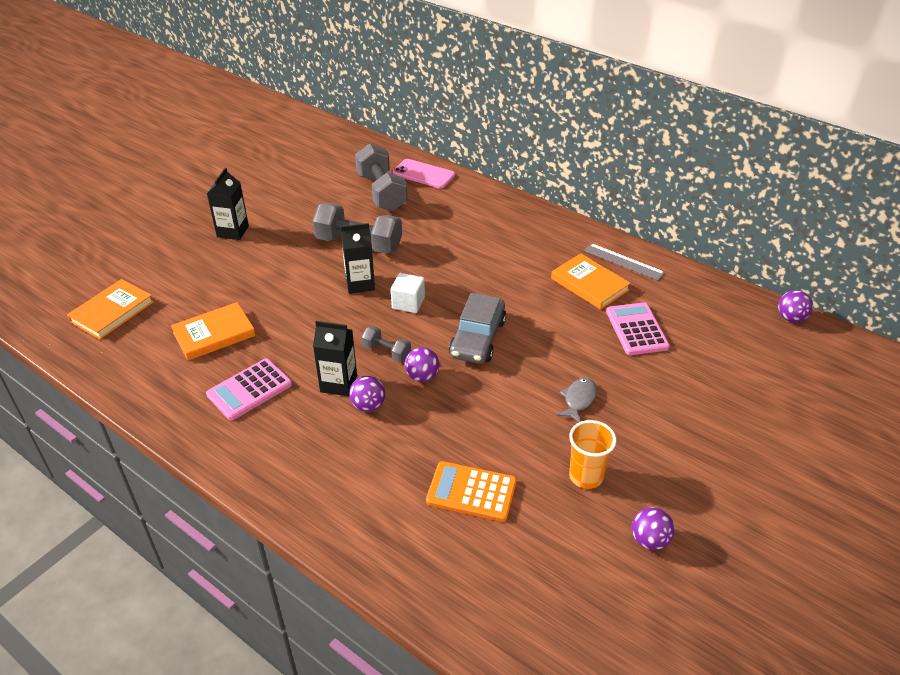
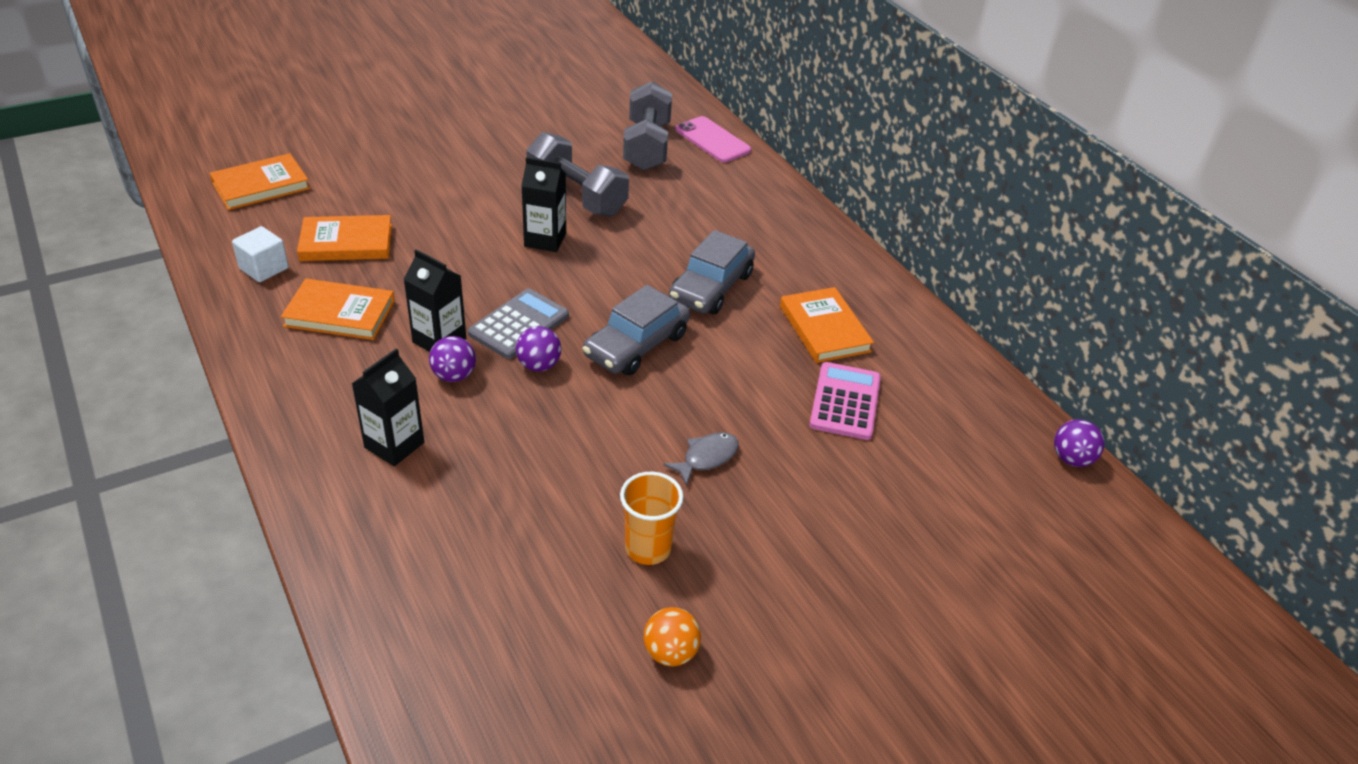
camera: 20 degrees right, 0 degrees up
pink calculator [206,358,292,420] -> orange book [281,279,395,340]
black carton [207,168,249,240] -> black carton moved to [351,348,424,466]
grey dumbbell [361,326,411,362] -> grey calculator [468,288,569,359]
white cube [391,273,425,313] -> white cube moved to [232,226,289,282]
orange calculator [426,461,517,522] -> none
grey ruler [584,243,665,280] -> none
purple ball [632,507,675,550] -> orange ball [644,607,701,666]
none -> grey car [669,230,755,314]

